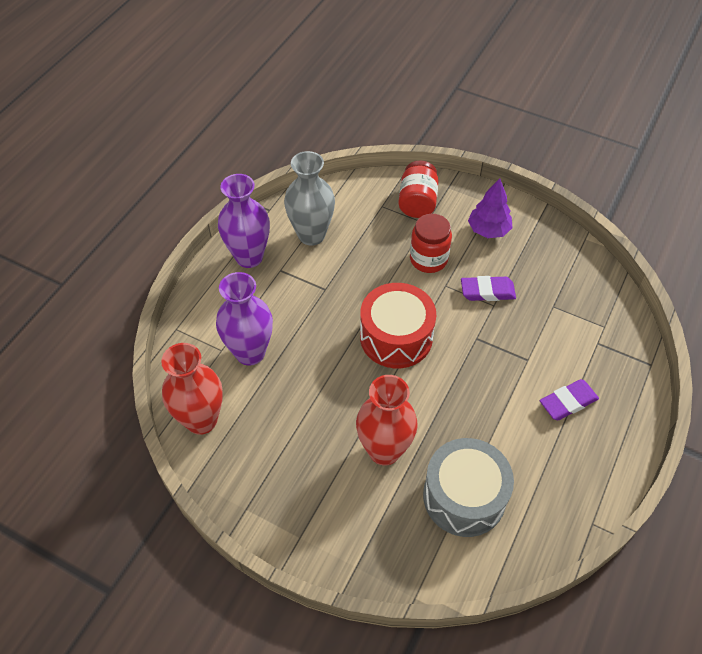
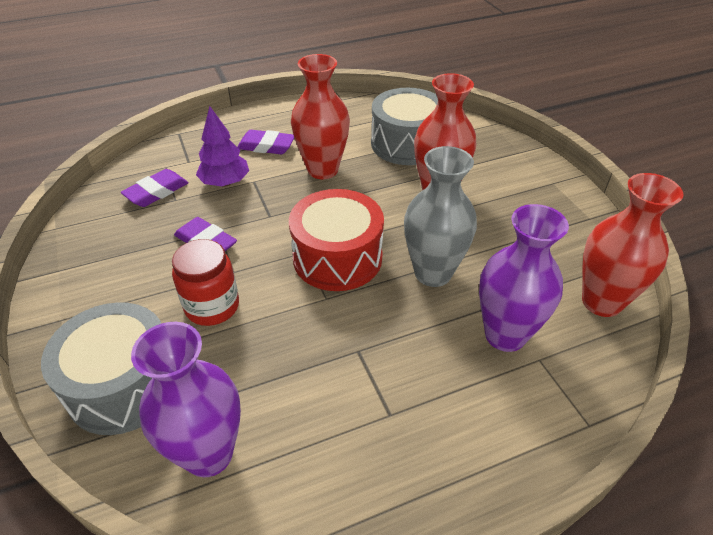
camera: 140 degrees left, 10 degrees down
purple vase [218,174,270,268] -> purple vase moved to [131,322,241,477]
grey vase [284,151,335,246] -> grey vase moved to [404,146,477,287]
red jar [398,160,439,218] -> grey drum [41,302,162,435]
purple tree [468,178,513,238] -> purple tree moved to [196,106,249,187]
none -> purple eraser [121,169,189,207]
none -> red vase [291,54,350,179]

